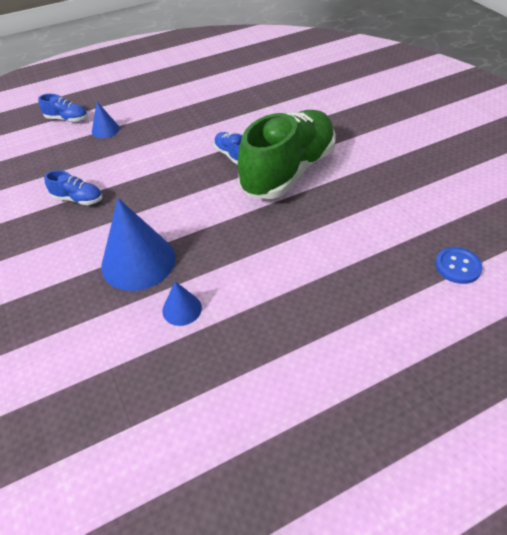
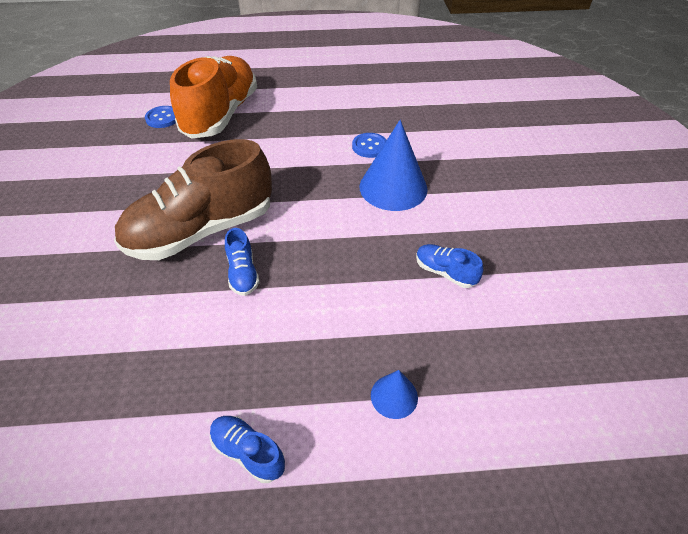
camera: 160 degrees left, 0 degrees up
blue shoe [38,94,88,122] -> blue shoe moved to [209,416,285,483]
blue cone [162,281,202,326] -> blue button [352,133,387,158]
green shoe [238,110,336,199] -> brown shoe [114,139,272,260]
none -> orange shoe [170,56,257,138]

